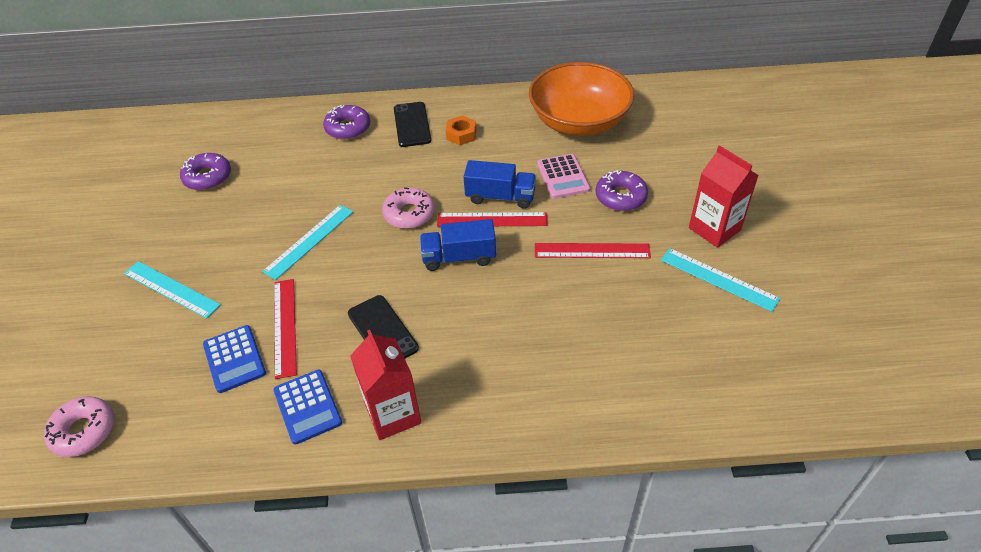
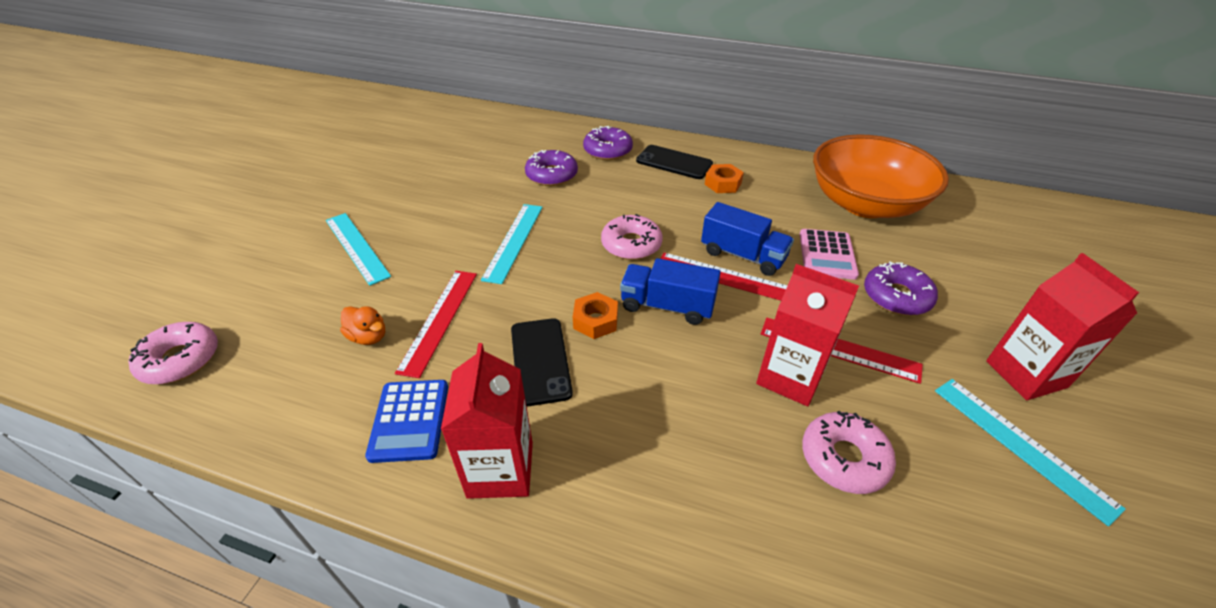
camera: 20 degrees right, 5 degrees down
purple donut [180,153,231,190] -> purple donut moved to [525,150,578,186]
blue calculator [203,325,266,393] -> orange duck [340,306,385,345]
turquoise ruler [262,205,353,280] -> turquoise ruler turned 45 degrees counterclockwise [481,204,543,284]
black phone [394,102,431,147] -> black phone turned 75 degrees counterclockwise [636,145,713,179]
none -> orange nut [573,292,618,339]
none -> red carton [756,264,859,406]
none -> pink donut [802,411,896,494]

